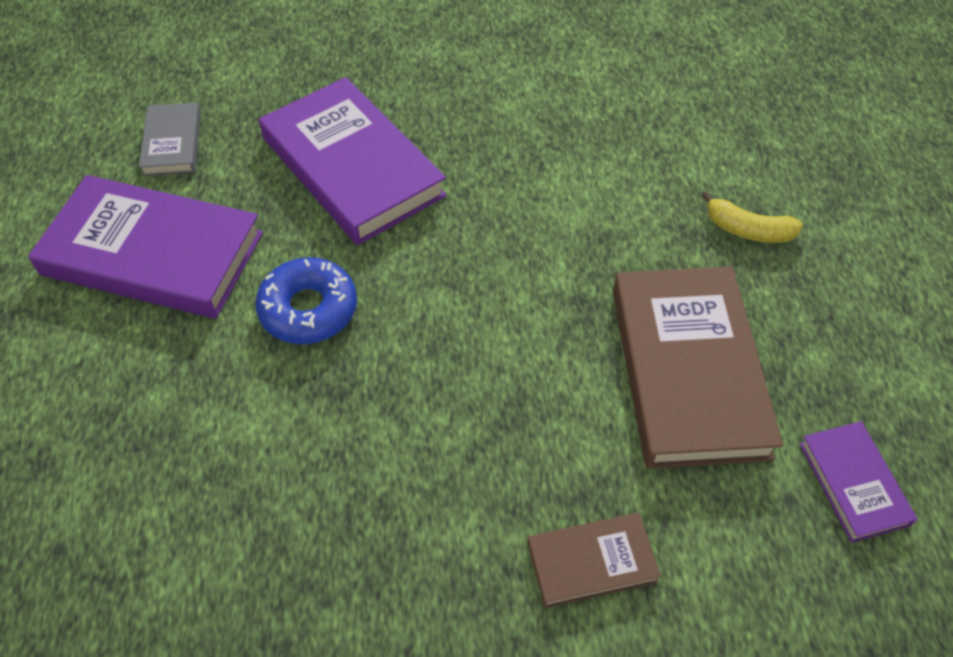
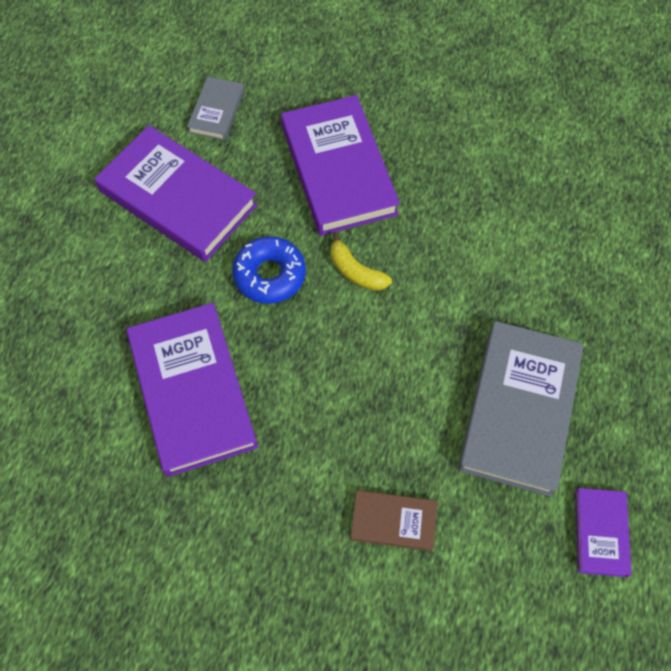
camera: 20 degrees right, 10 degrees up
brown book [613,266,783,469] -> grey book [458,321,584,497]
yellow banana [701,191,803,243] -> yellow banana moved to [331,233,392,291]
none -> purple book [126,303,258,477]

